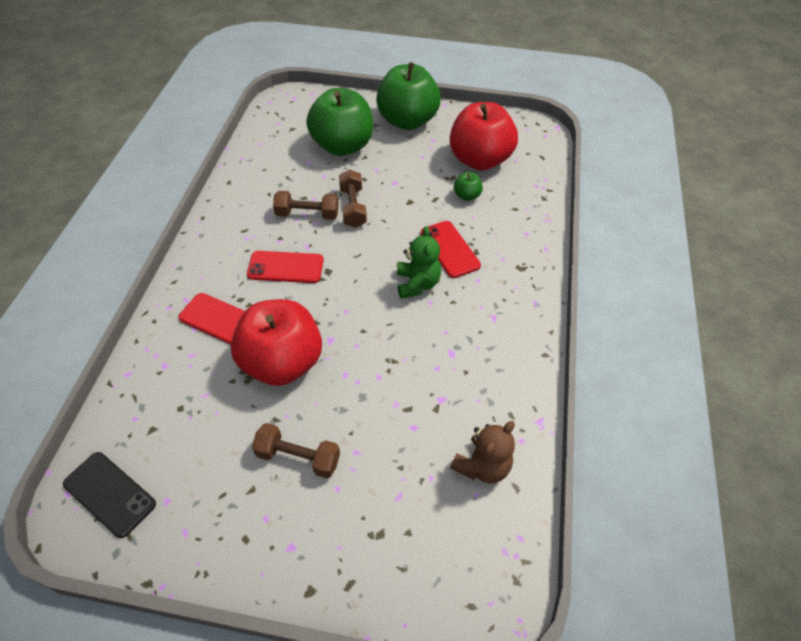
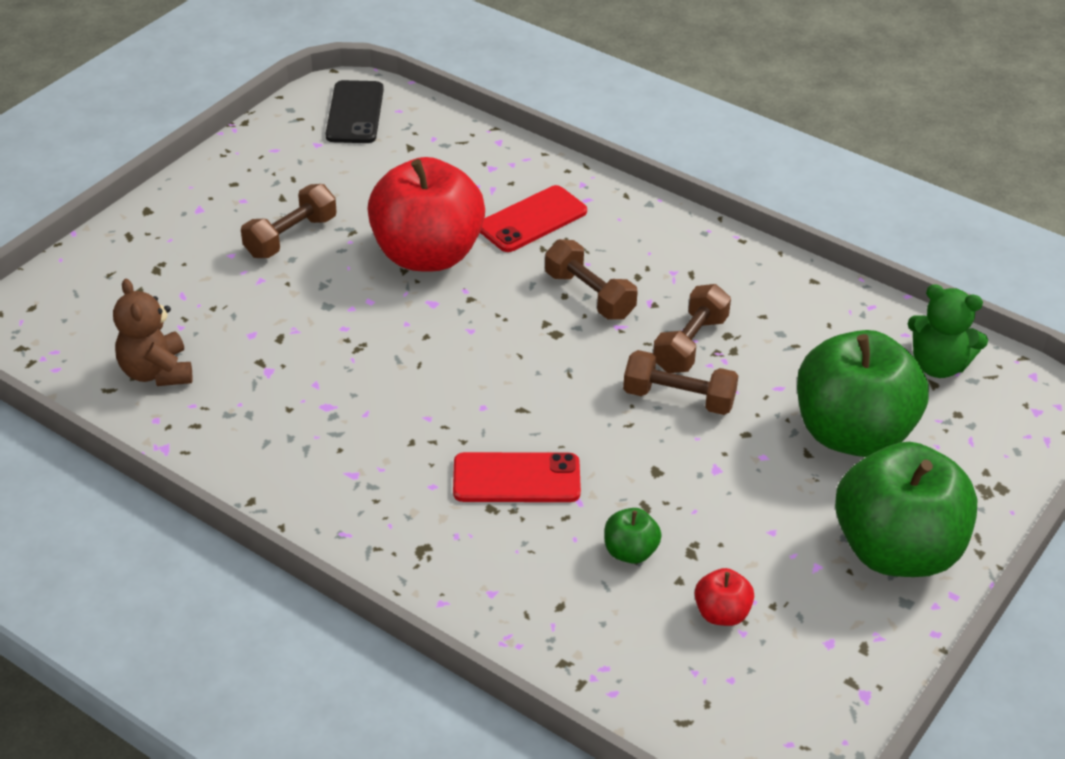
camera: 115 degrees right, 10 degrees down
black phone [63,452,156,538] -> black phone turned 60 degrees counterclockwise [325,80,384,143]
red phone [247,251,324,283] -> brown dumbbell [545,239,638,320]
green teddy bear [397,226,441,299] -> green teddy bear moved to [908,284,988,378]
red apple [450,102,518,171] -> red apple [695,568,754,626], size x0.42

